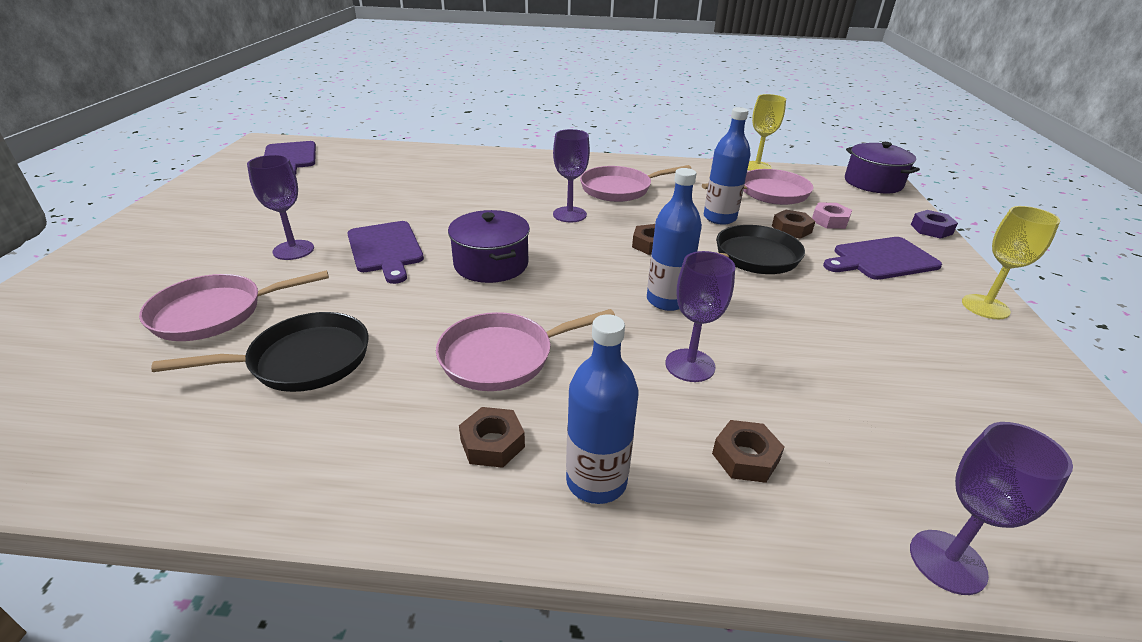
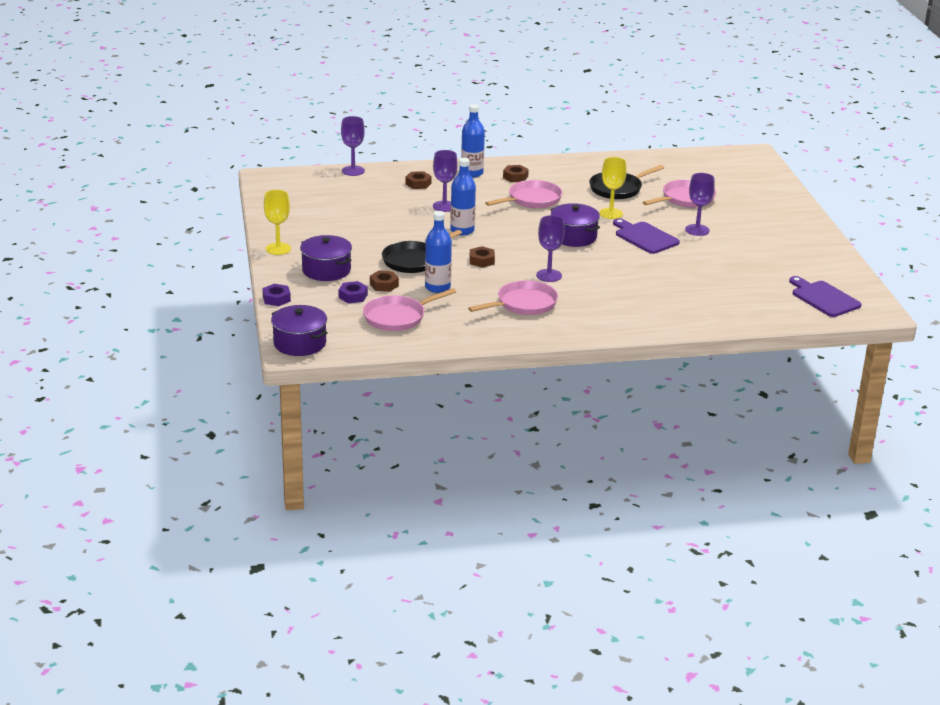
camera: 165 degrees right, 5 degrees down
yellow goblet [747,94,786,171] -> yellow goblet moved to [599,157,627,219]
pink nut [812,202,852,229] -> purple nut [339,281,368,303]
purple cutting board [823,237,942,280] -> purple pot [300,235,352,281]

